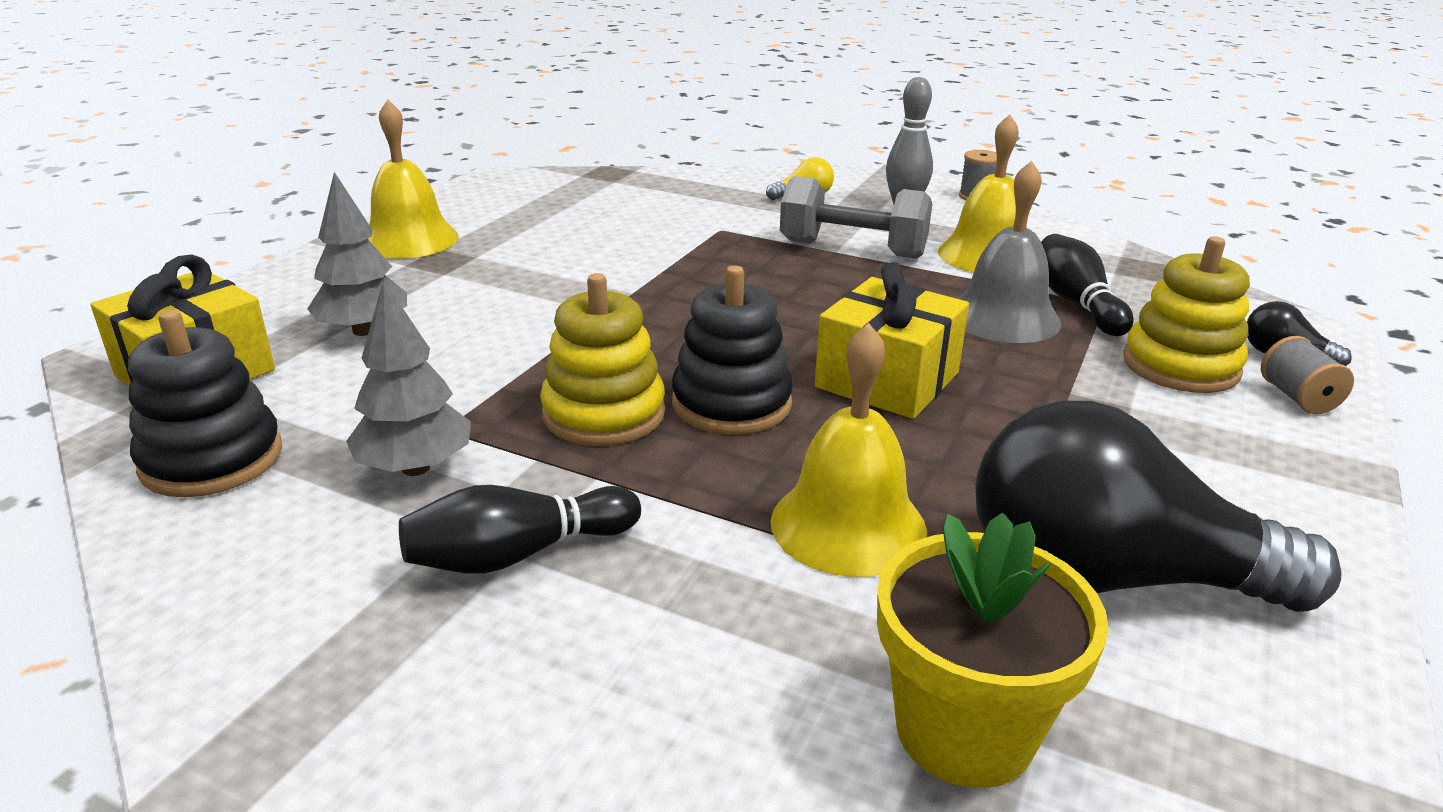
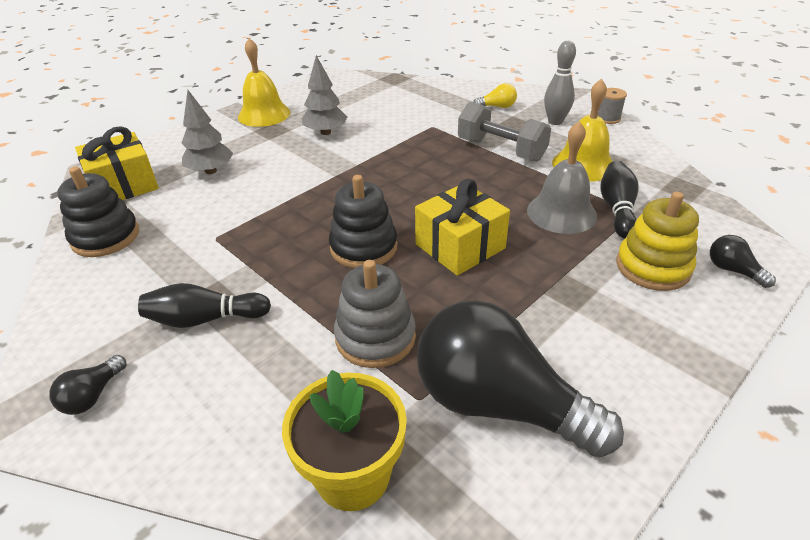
camera: 20 degrees right, 10 degrees up
grey tree [346,280,471,476] -> grey tree moved to [302,55,347,135]
yellow stacking toy [540,273,665,446] -> none
yellow bell [771,323,927,577] -> grey stacking toy [334,260,416,368]
grey spool [1261,336,1354,414] -> none
none -> black light bulb [49,355,127,415]

